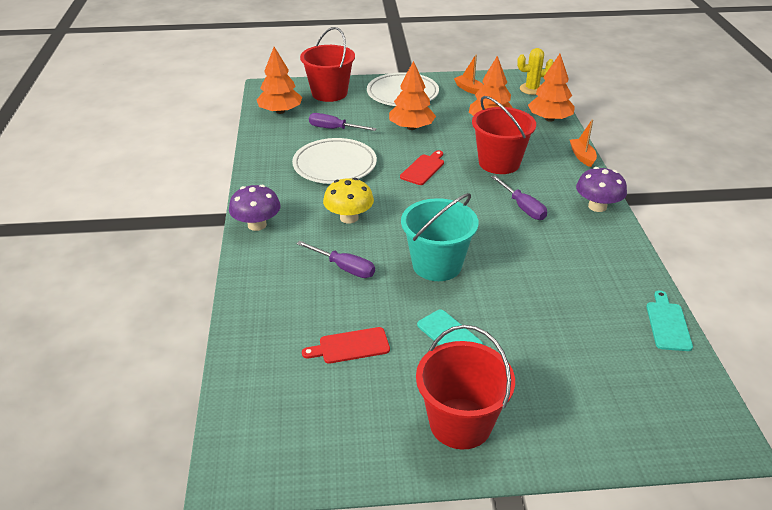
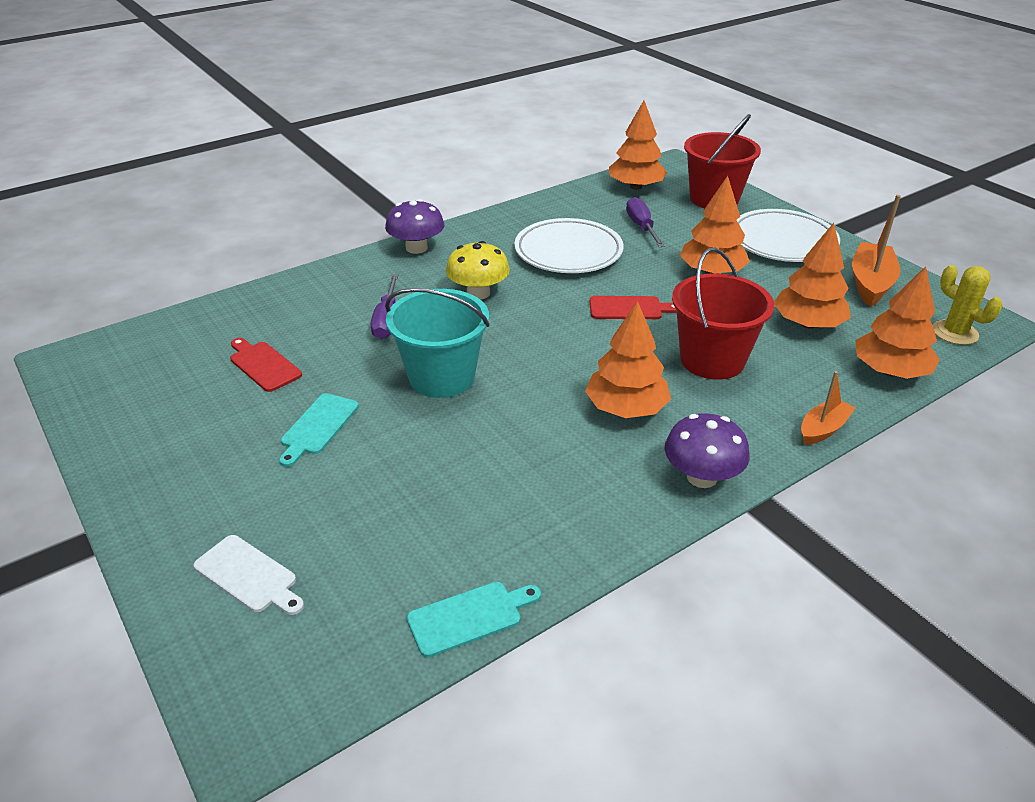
camera: 60 degrees right, 0 degrees up
red bucket [416,325,515,450] -> none
orange boat [454,55,483,94] -> orange boat [852,195,901,307], size x1.64
purple screwdriver [491,175,547,220] -> orange tree [585,301,671,418]
none -> white cutting board [193,535,304,615]

